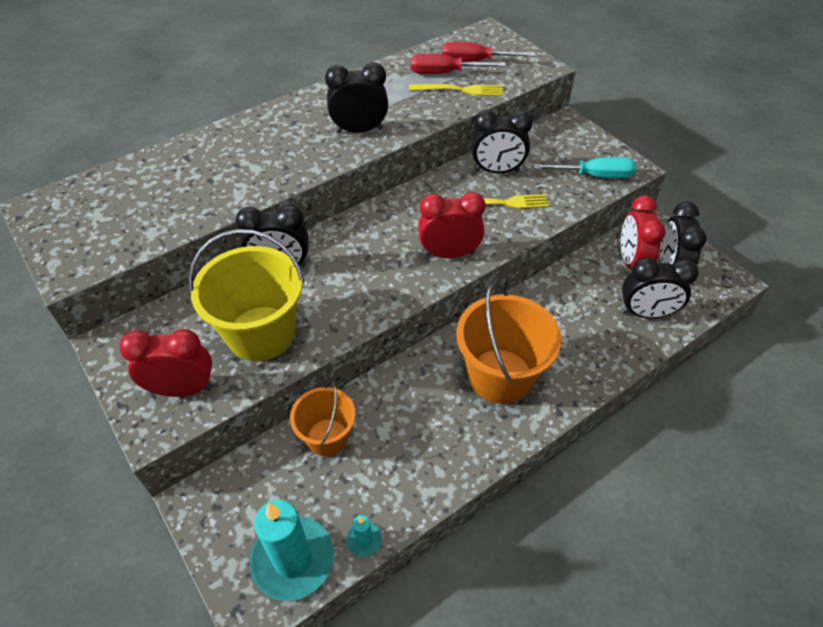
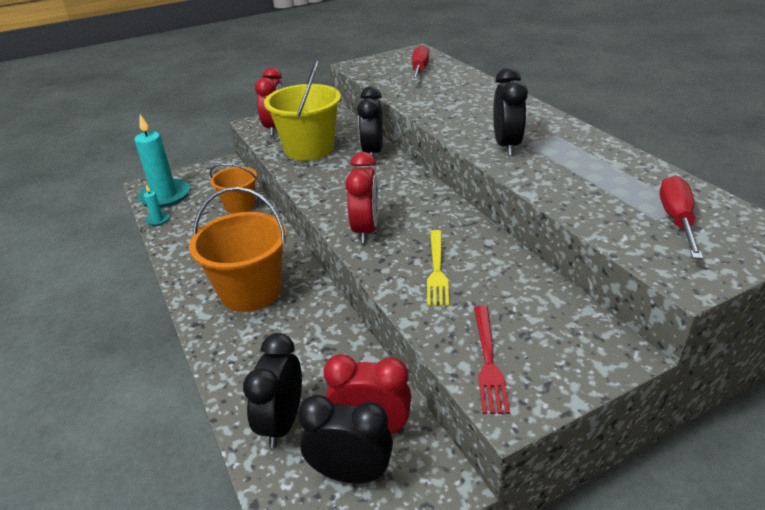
camera: 100 degrees right, 15 degrees down
yellow fork [409,84,503,96] -> none
red screwdriver [411,54,506,74] -> red screwdriver moved to [411,45,429,81]
black clock [471,110,533,173] -> none
turquoise screwdriver [534,157,636,178] -> red fork [474,306,510,414]

